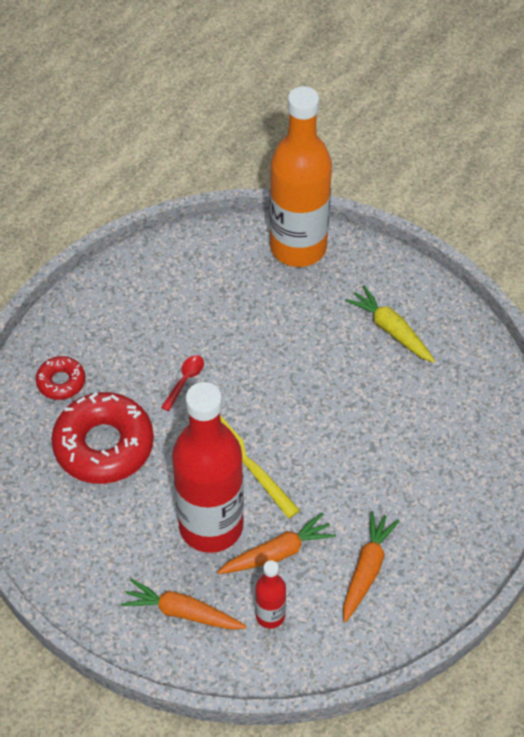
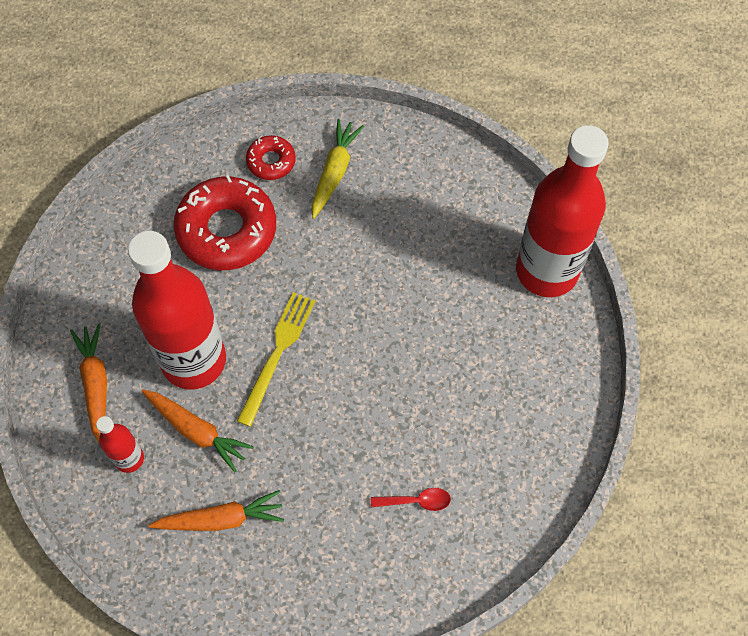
camera: 60 degrees right, 10 degrees up
red spoon [161,355,204,411] -> red spoon moved to [371,488,451,511]
orange bottle [270,86,332,267] -> red bottle [516,125,609,297]
yellow carrot [345,286,435,363] -> yellow carrot moved to [312,119,364,219]

